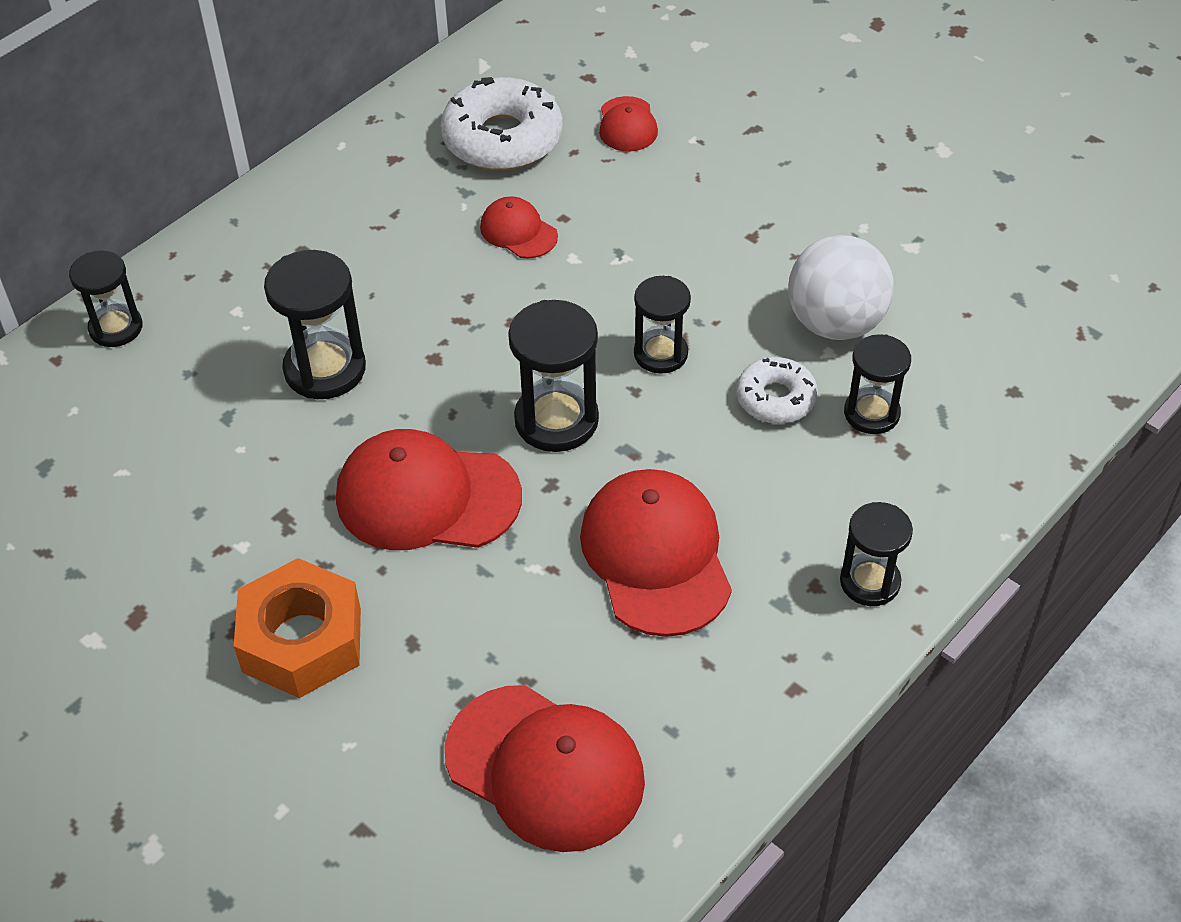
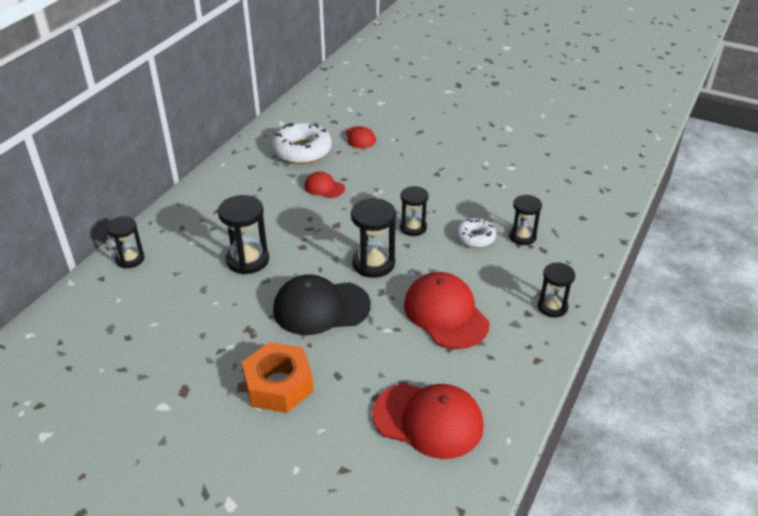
camera: 15 degrees left, 10 degrees down
red cap [336,429,522,550] -> black cap [273,275,371,335]
white ball [788,235,894,340] -> none

